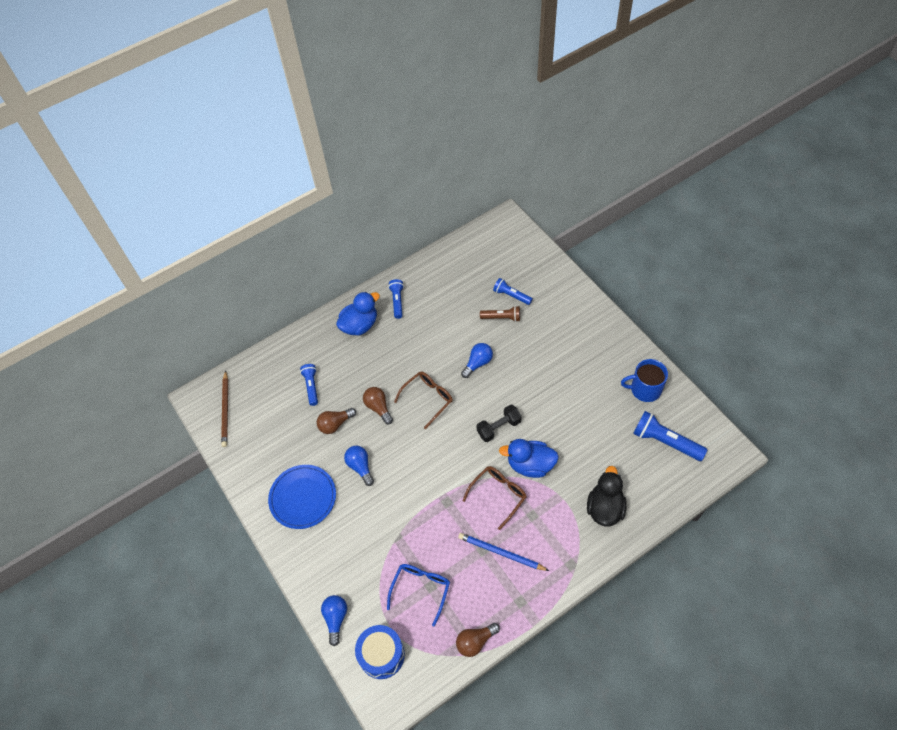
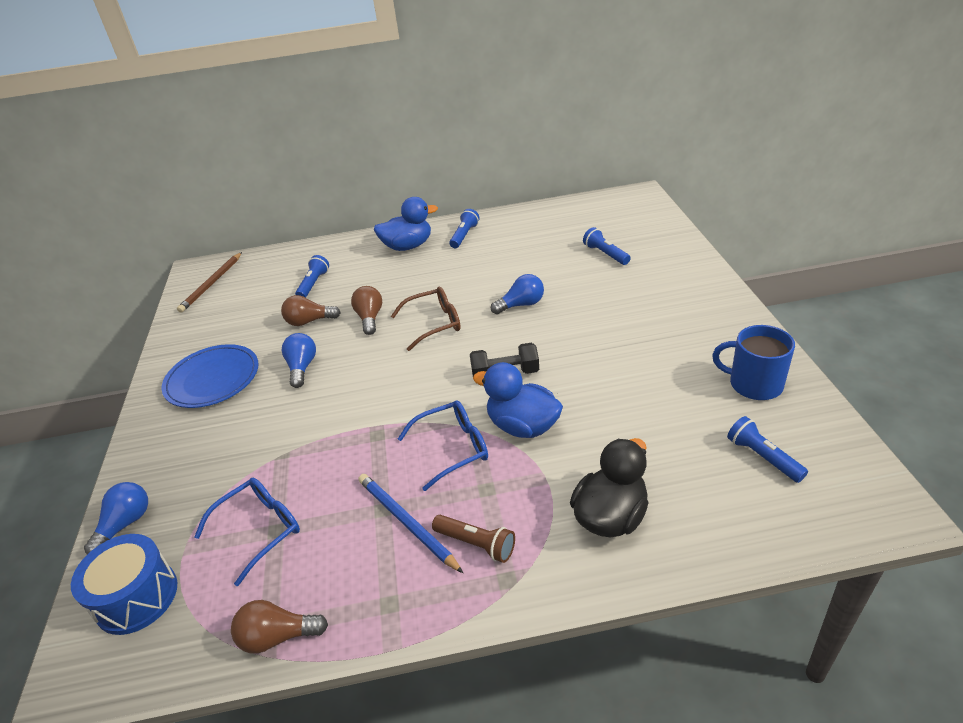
camera: 25 degrees right, 20 degrees down
brown glasses [462,466,527,530] -> blue glasses [398,400,488,491]
brown flashlight [480,306,520,322] -> brown flashlight moved to [432,515,515,563]
blue flashlight [633,411,708,461] -> blue flashlight [727,416,808,483], size x0.62

